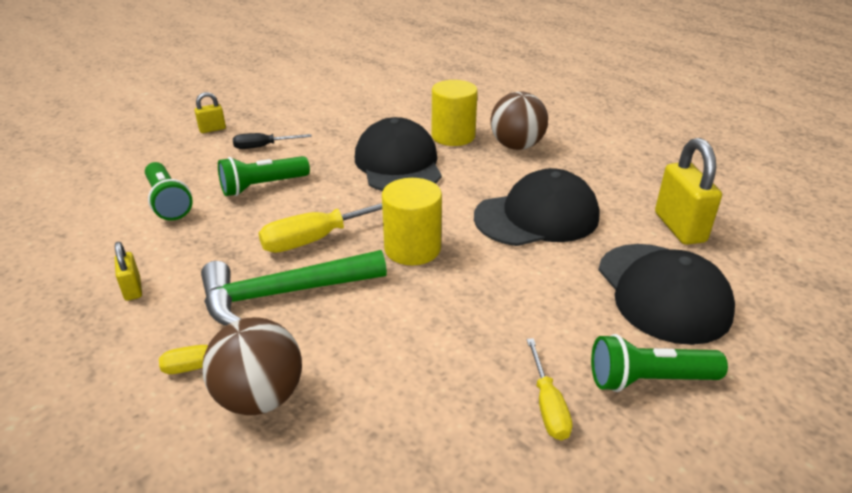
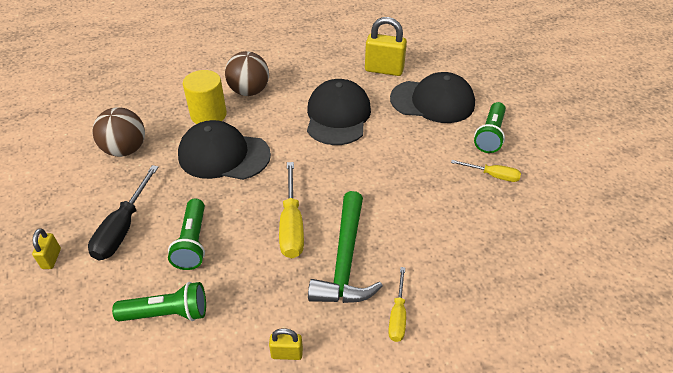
camera: 65 degrees left, 10 degrees up
brown ball [202,318,302,415] -> brown ball moved to [93,107,145,157]
black screwdriver [233,133,312,149] -> black screwdriver [88,165,158,261], size x1.66
yellow cylinder [382,178,442,265] -> none

